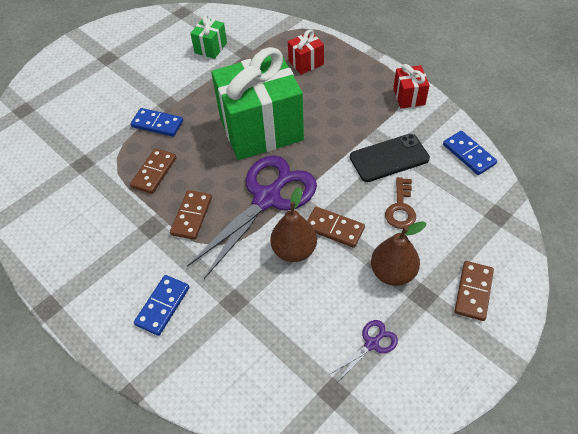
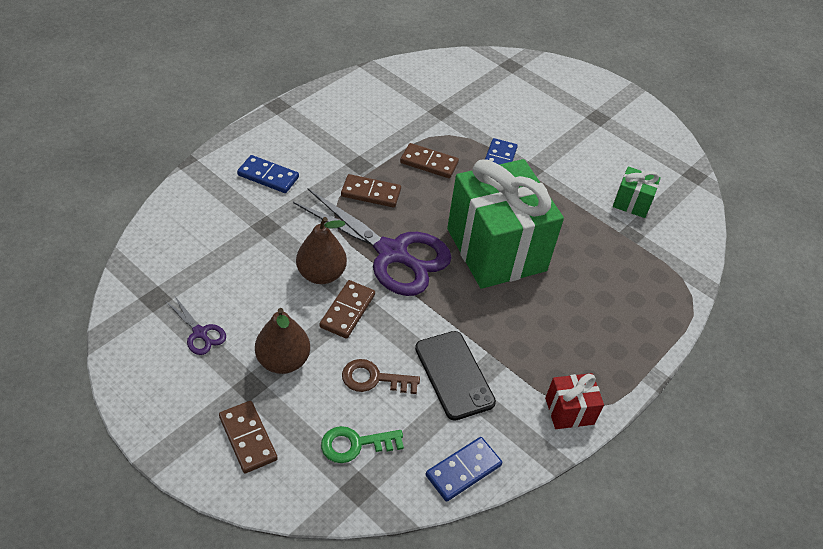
camera: 80 degrees right, 5 degrees down
red gift [288,29,324,75] -> none
brown domino [454,261,494,321] -> brown domino turned 45 degrees clockwise [219,401,278,473]
none -> green key [321,426,404,463]

